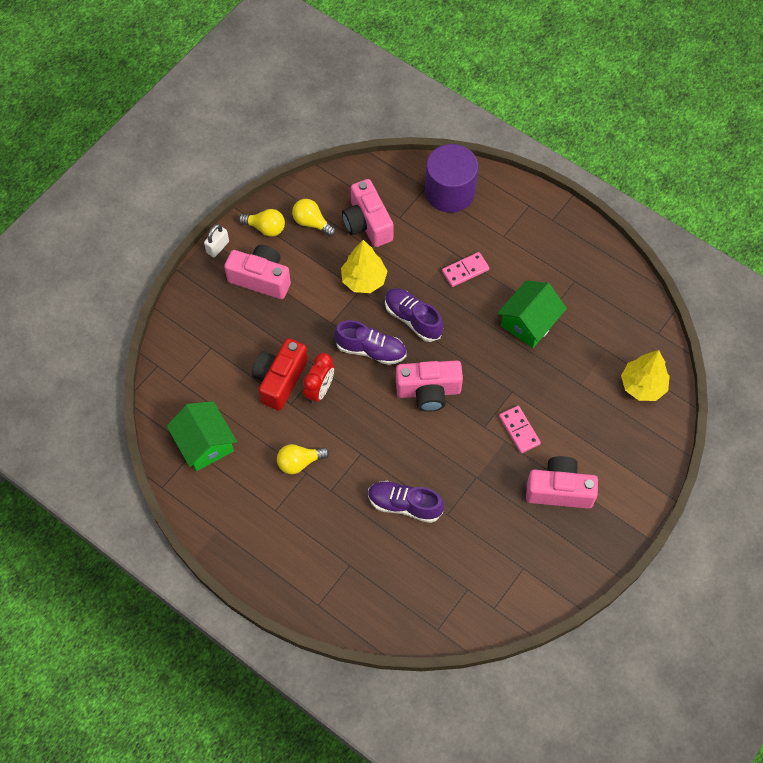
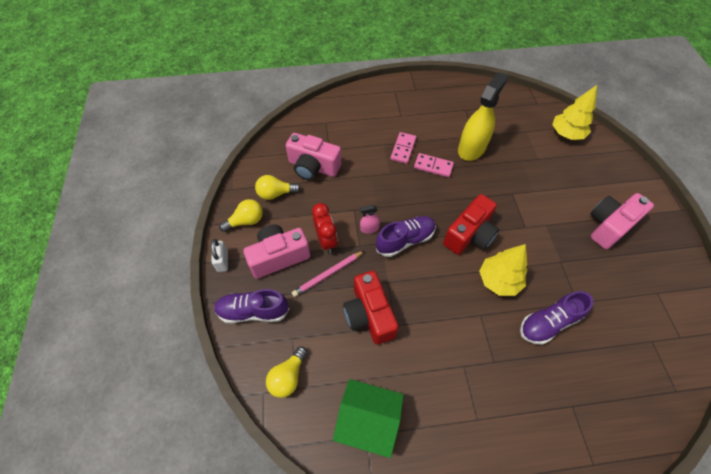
camera: 45 degrees left, 5 degrees down
yellow light bulb [277,444,329,474] -> yellow light bulb moved to [266,347,307,398]
red clock [303,353,334,404] -> red clock moved to [312,203,338,253]
yellow tree [341,240,387,293] -> yellow tree moved to [479,244,528,296]
purple shoe [385,288,443,342] -> purple shoe moved to [214,289,289,323]
pink camera [396,360,463,412] -> red camera [443,194,499,255]
purple cylinder [425,144,478,213] -> none
green house [497,280,567,348] -> yellow spray bottle [458,72,508,161]
pink domino [499,406,541,453] -> pink domino moved to [414,153,454,177]
none -> pink pencil [292,251,364,297]
none -> pink spray bottle [360,205,380,234]

